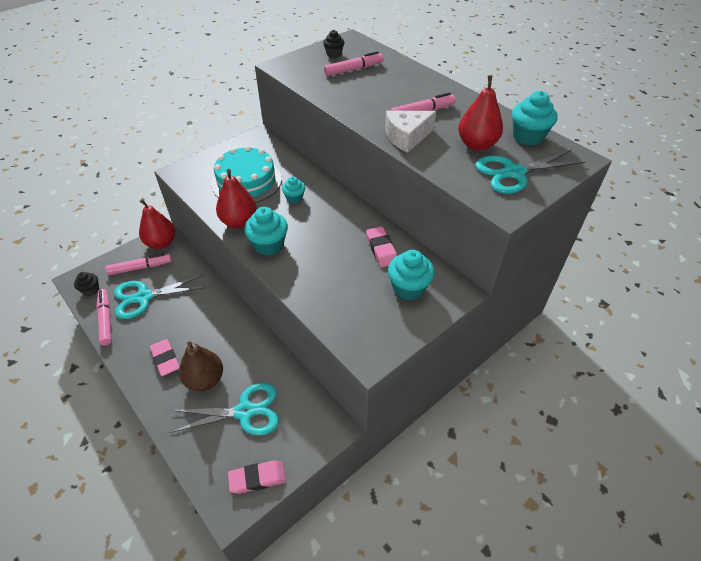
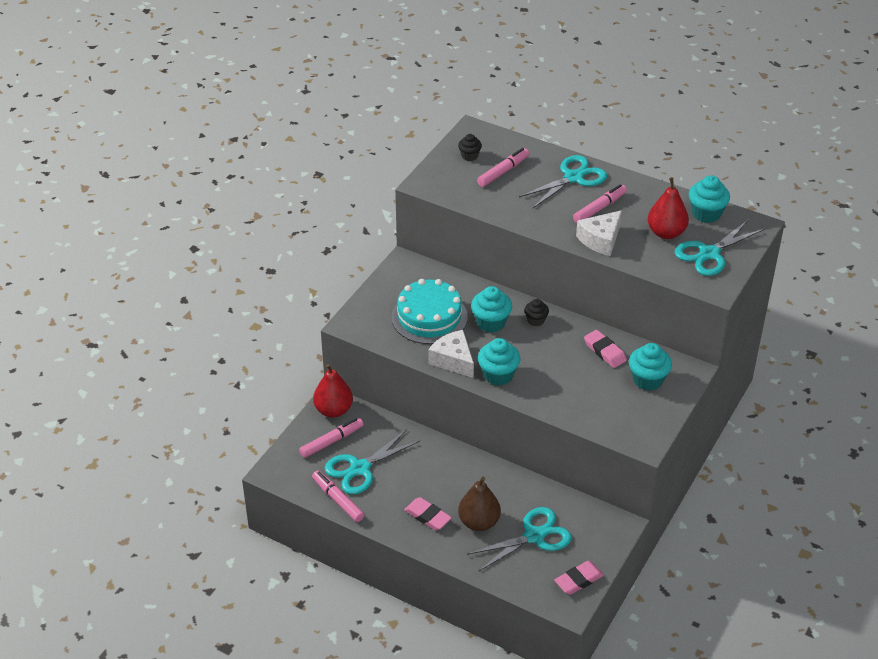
camera: 20 degrees left, 5 degrees down
black cupcake [74,272,99,296] -> black cupcake moved to [524,299,549,326]
red pear [216,169,257,228] -> white cheese [428,330,474,378]
turquoise cupcake [282,176,305,204] -> turquoise cupcake [471,286,512,333], size x1.67
none -> turquoise scissors [519,155,607,208]

